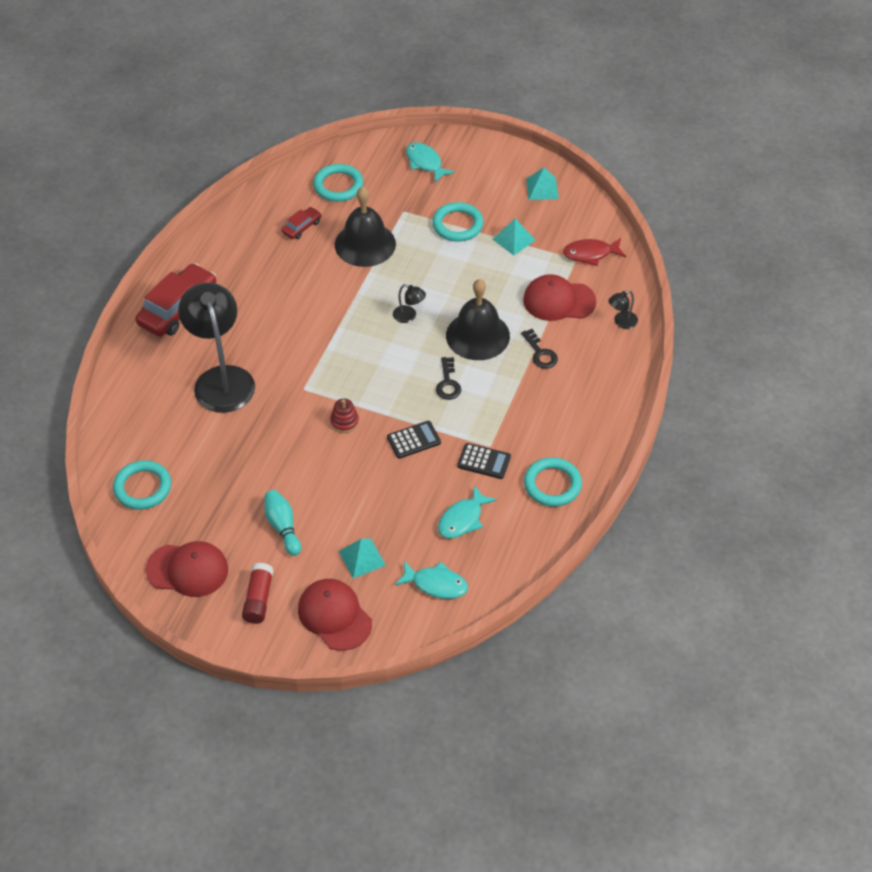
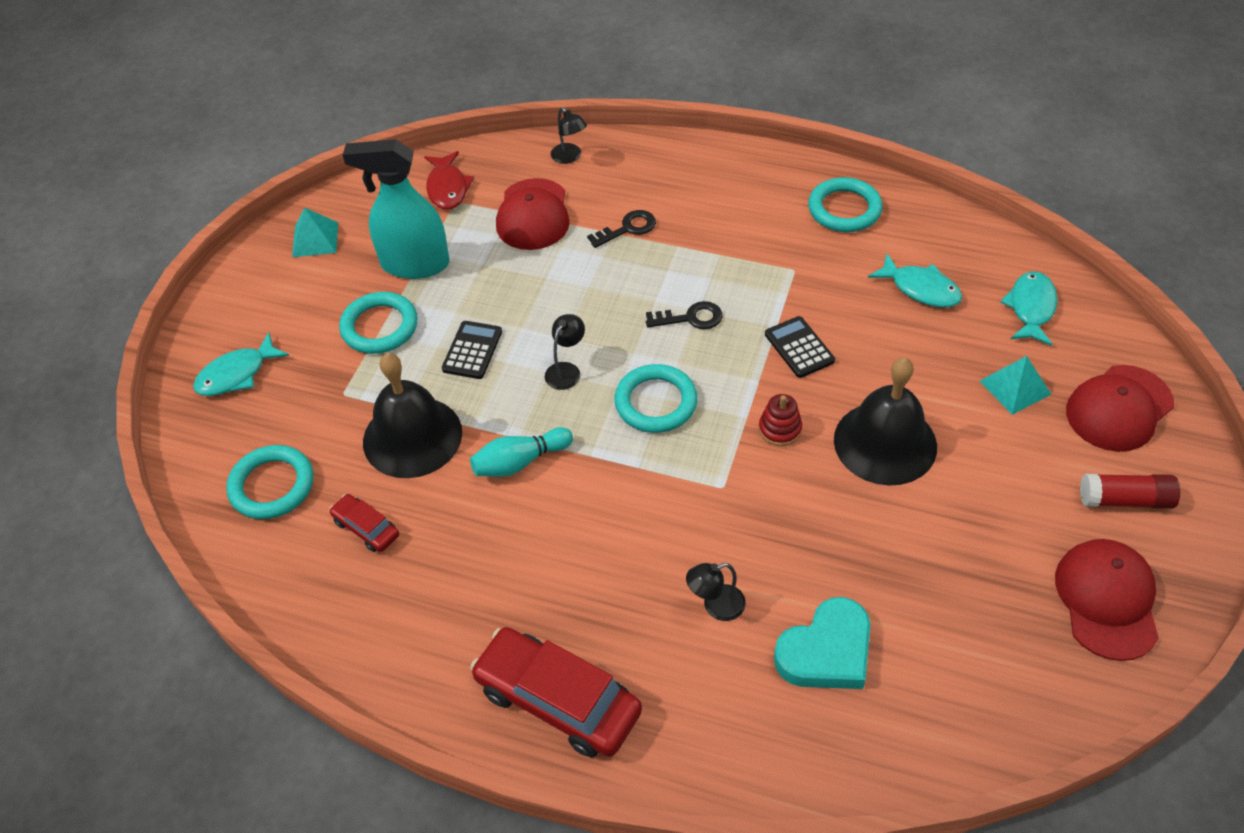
camera: 90 degrees left, 0 degrees up
turquoise ring [113,460,171,510] -> turquoise ring moved to [614,364,698,433]
black lamp [178,282,255,413] -> black lamp [686,563,746,621], size x0.40
turquoise bowling pin [265,490,301,556] -> turquoise bowling pin moved to [470,427,573,477]
black bell [446,279,510,360] -> black bell moved to [834,357,937,486]
black calculator [457,443,511,479] -> black calculator moved to [442,321,502,379]
turquoise pyramid [492,218,535,255] -> turquoise spray bottle [343,139,449,279]
none -> turquoise heart [774,597,871,689]

